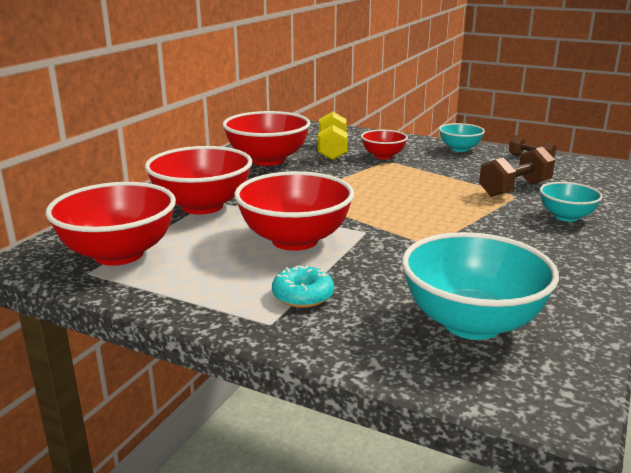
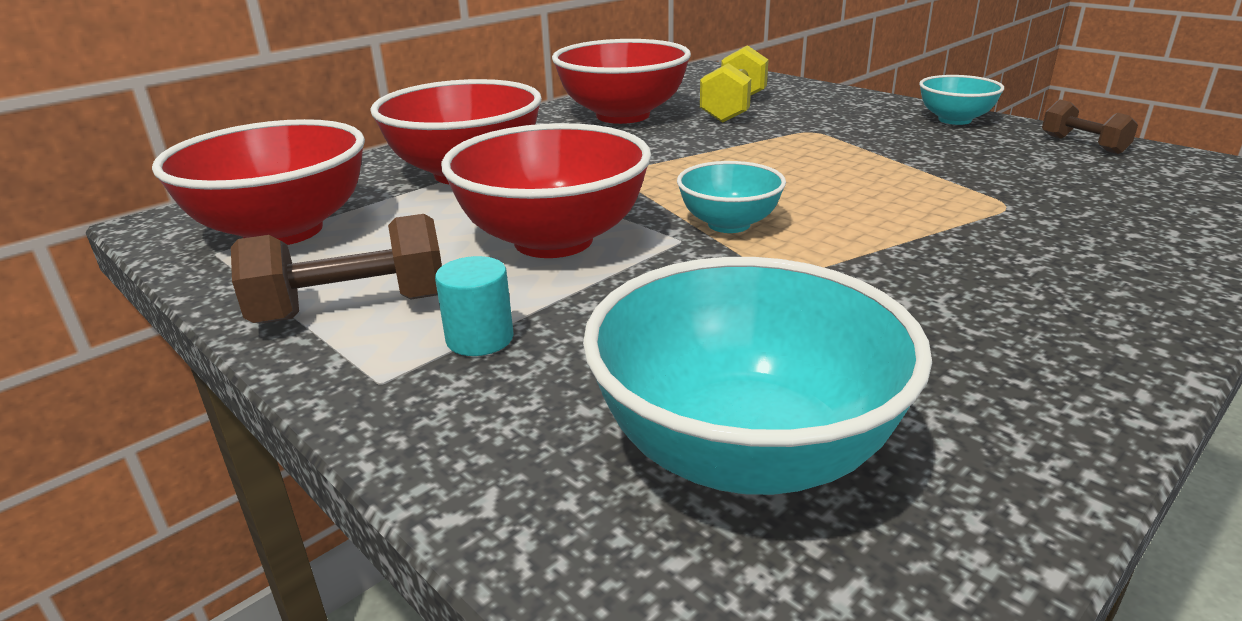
camera: 20 degrees right, 5 degrees up
turquoise donut [272,265,334,308] -> turquoise cylinder [435,256,514,356]
red bowl [361,130,408,159] -> none
brown dumbbell [479,147,555,197] -> brown dumbbell moved to [231,214,442,323]
turquoise bowl [540,182,603,222] -> turquoise bowl moved to [677,161,786,233]

